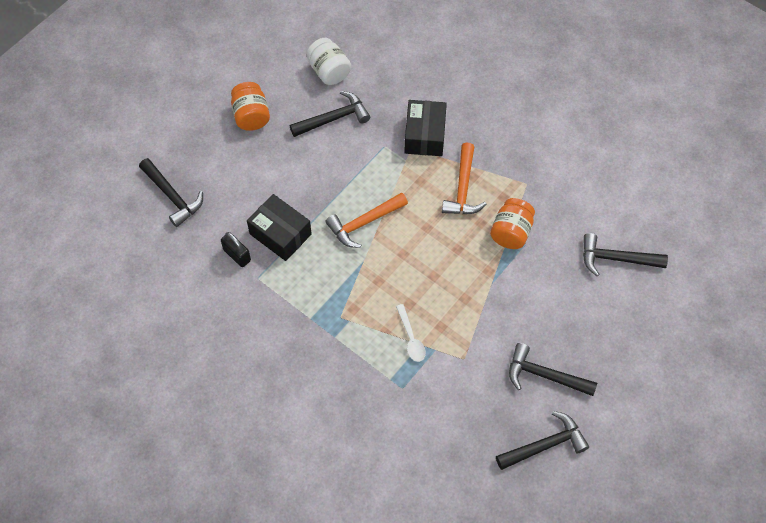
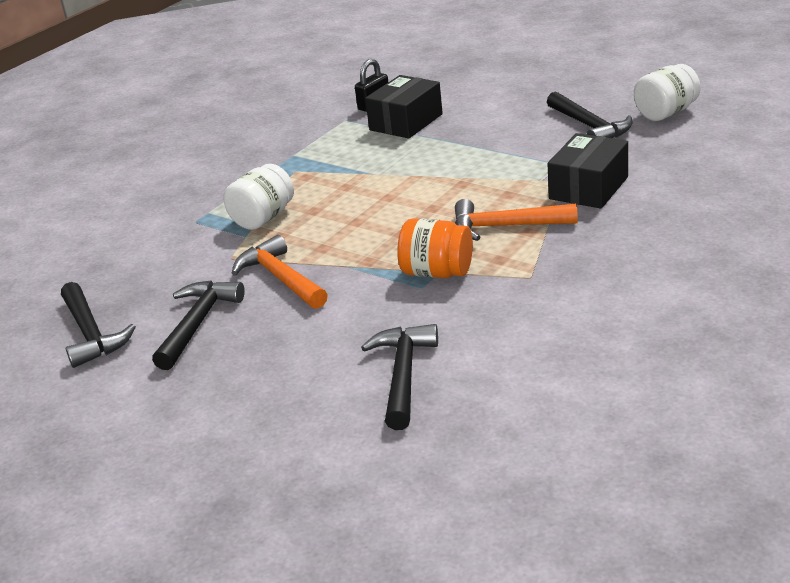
camera: 90 degrees right, 30 degrees down
black hammer [139,158,203,227] -> none
orange jar [231,82,270,131] -> none
orange hammer [325,192,408,248] -> orange hammer moved to [232,235,328,309]
white spoon [396,304,426,362] -> white jar [224,164,294,230]
black box [404,100,447,156] -> black box turned 60 degrees counterclockwise [548,133,628,208]

